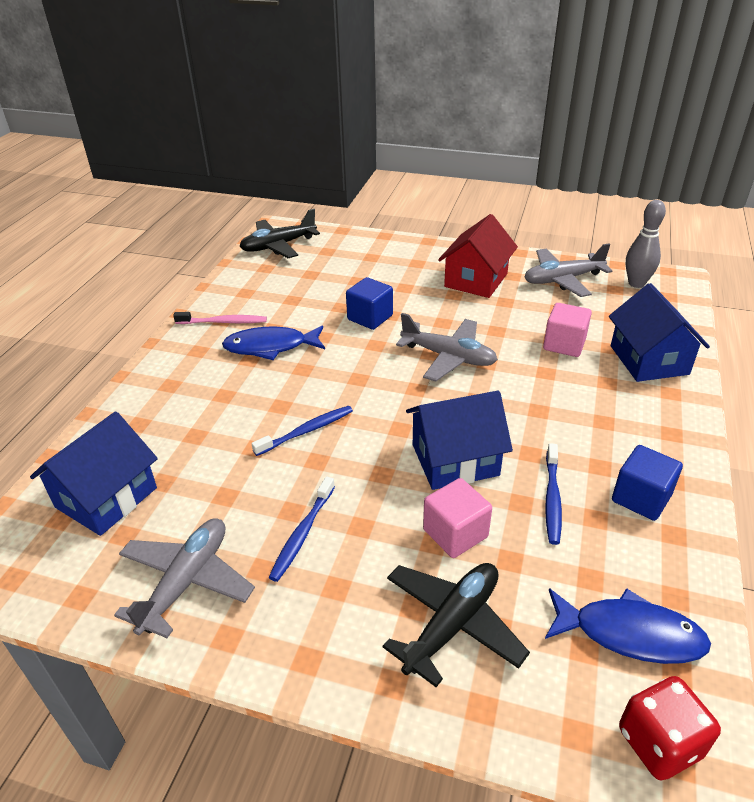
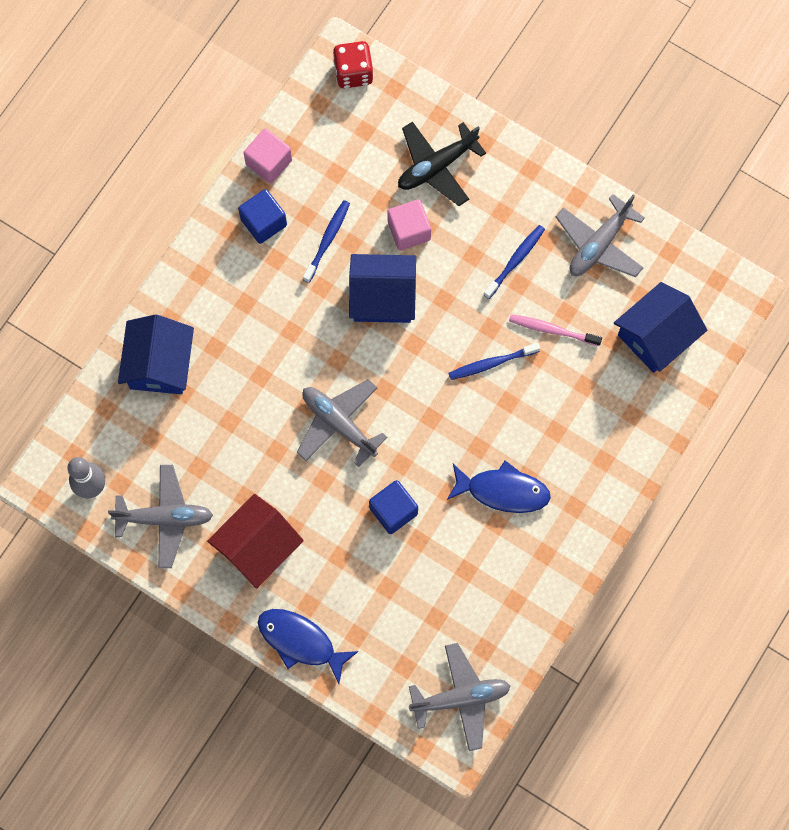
camera: 165 degrees left, 35 degrees up
pink toothbrush [173,312,267,324] -> pink toothbrush moved to [509,314,602,346]
black plane [239,209,320,258] -> grey plane [409,643,511,751]
pink cube [543,303,592,357] -> pink cube moved to [243,128,292,184]
blue fish [545,588,711,664] -> blue fish moved to [258,609,359,684]

